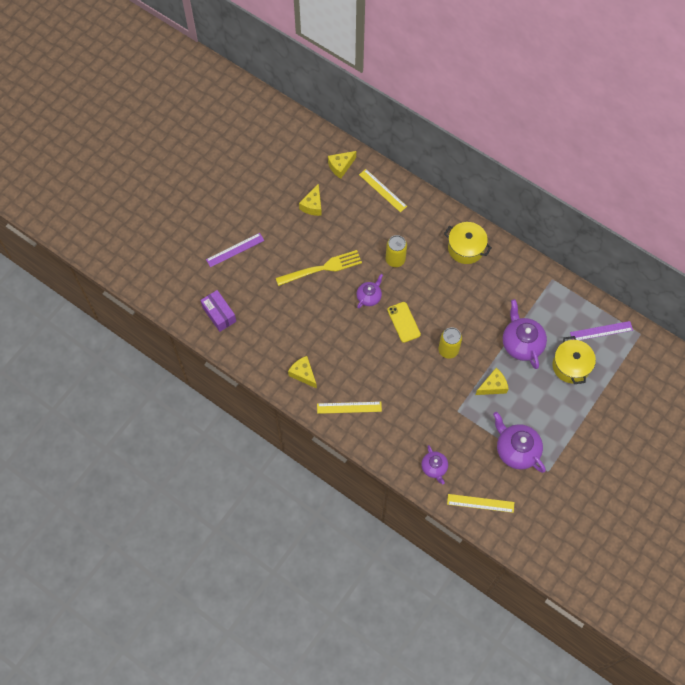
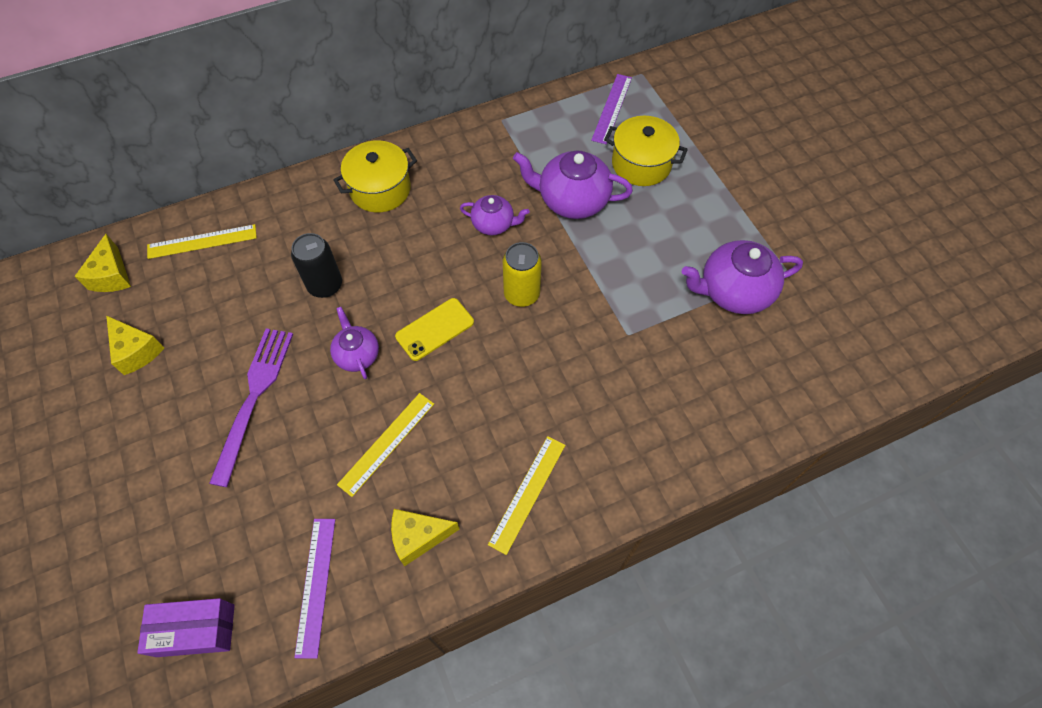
camera: 60 degrees left, 5 degrees down
purple ruler [206,233,264,267] -> purple ruler moved to [294,519,335,659]
yellow fork [276,250,362,286] -> purple fork [209,328,293,487]
yellow can [386,235,407,267] -> black can [291,233,342,298]
yellow phone [387,302,421,343] -> yellow phone turned 45 degrees counterclockwise [395,298,474,361]
purple teapot [421,445,448,484] -> purple teapot moved to [460,195,530,235]
yellow ruler [447,494,514,513] -> yellow ruler moved to [337,393,434,497]
yellow cheese [476,368,509,395] -> none

